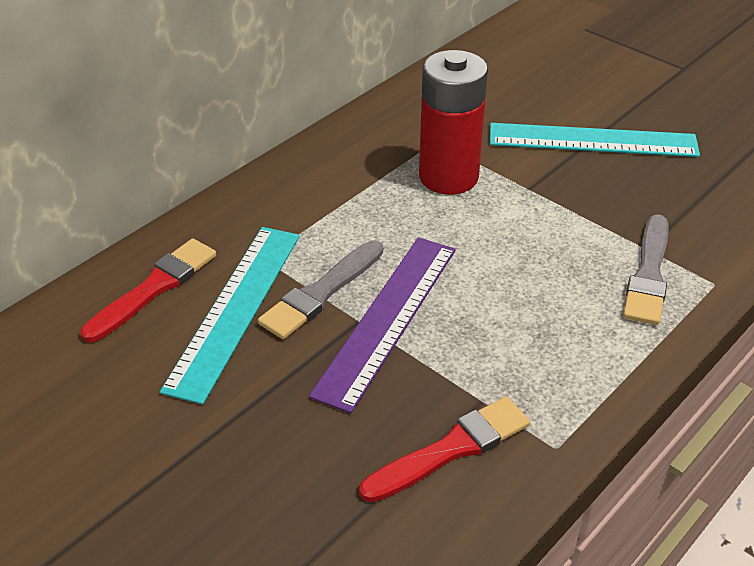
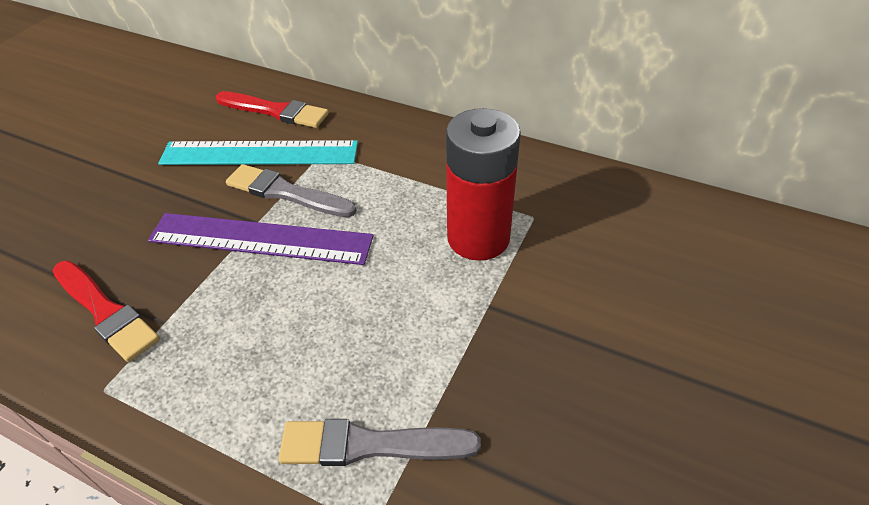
camera: 75 degrees right, 5 degrees up
turquoise ruler [490,123,700,157] -> none

